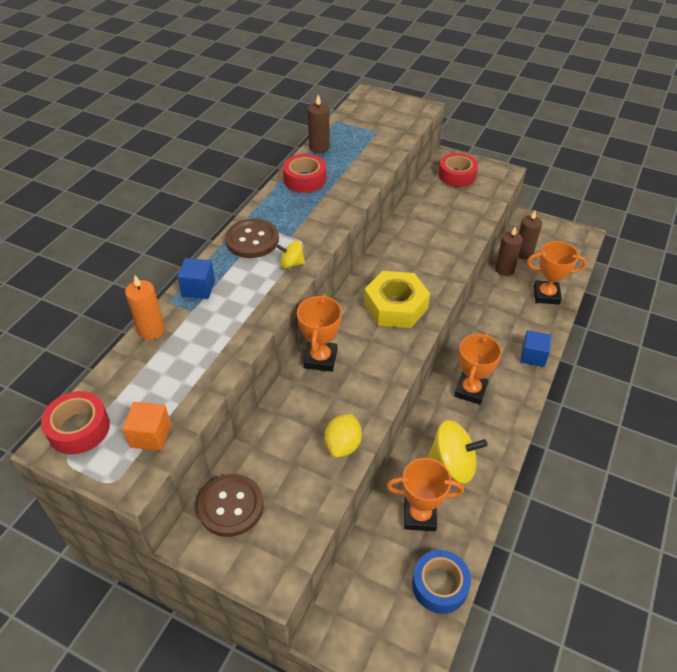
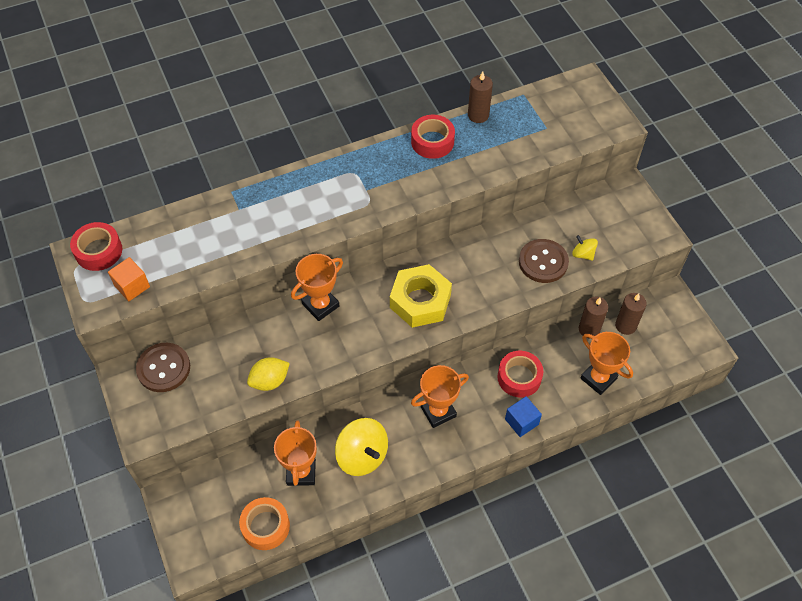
camera: 40 degrees right, 10 degrees up
orange candle [125,275,165,340] -> none
blue cube [177,258,215,299] -> none
brown button [225,219,279,258] -> brown button moved to [519,239,569,283]
yellow spinning top [277,241,305,269] -> yellow spinning top moved to [572,235,598,261]
orange trophy [387,458,464,531] -> orange trophy turned 45 degrees clockwise [274,420,317,486]
blue tape [412,550,471,614] -> orange tape [239,497,290,550]
red tape [438,153,478,187] -> red tape moved to [497,351,543,398]

